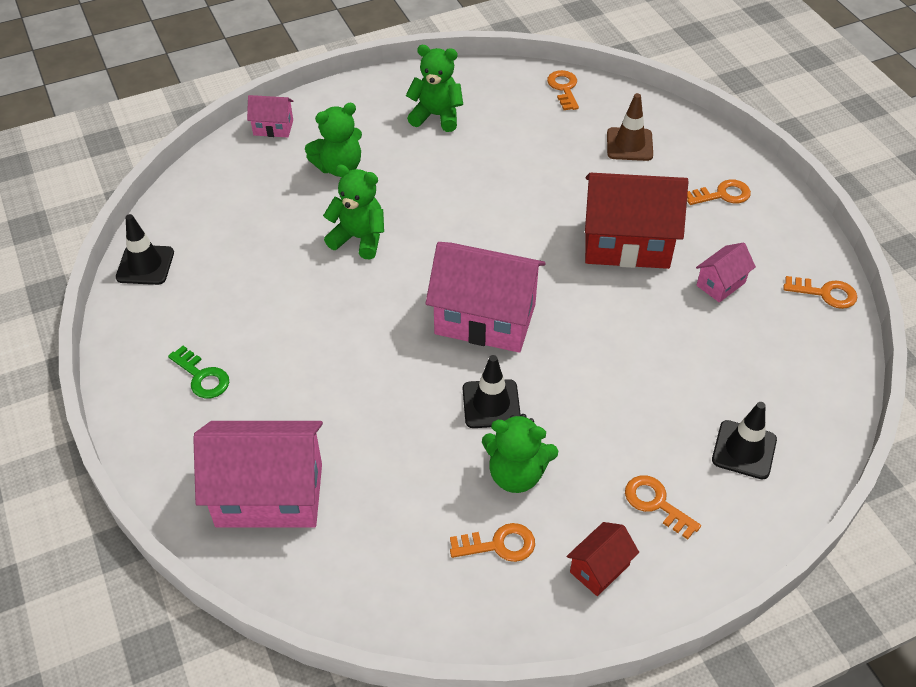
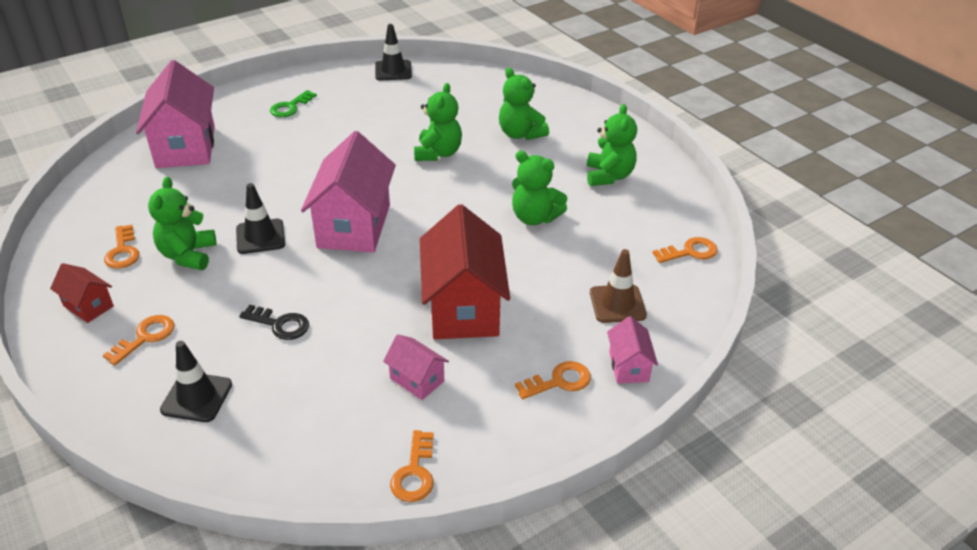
camera: 80 degrees right, 10 degrees down
pink house [247,95,293,137] -> pink house moved to [607,316,658,384]
orange key [687,179,751,205] -> orange key turned 90 degrees counterclockwise [515,361,591,399]
none -> black key [239,305,309,340]
none -> green teddy bear [512,150,567,225]

